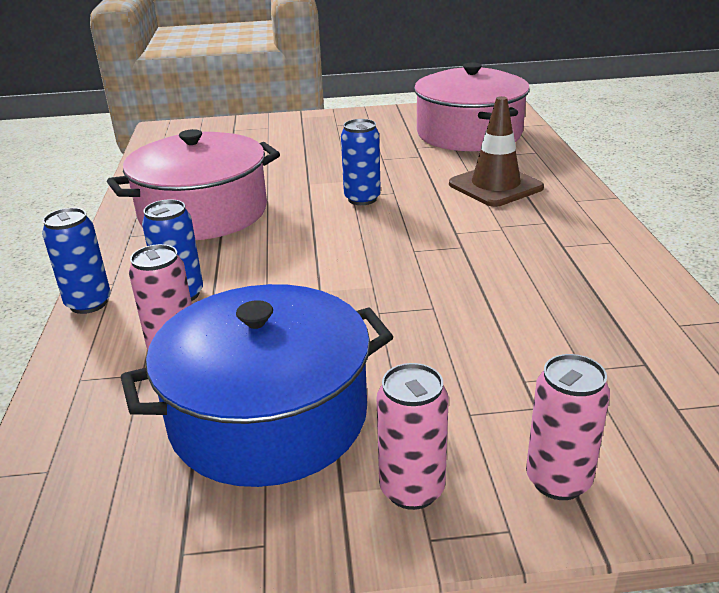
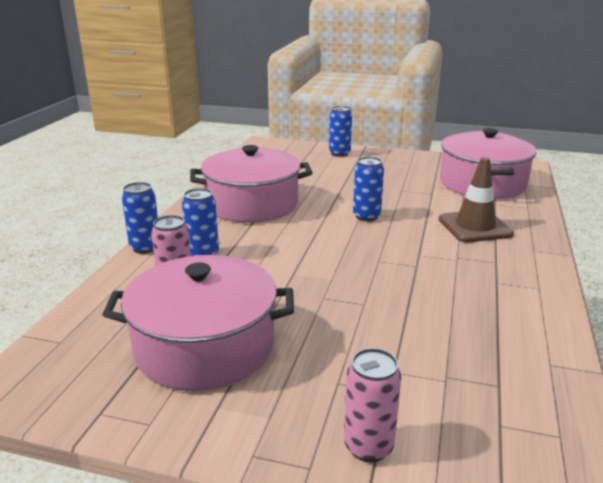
camera: 20 degrees right, 5 degrees down
blue pot [121,284,393,487] -> pink pot [102,255,294,391]
pink can [377,363,449,510] -> none
none -> blue can [329,106,352,157]

